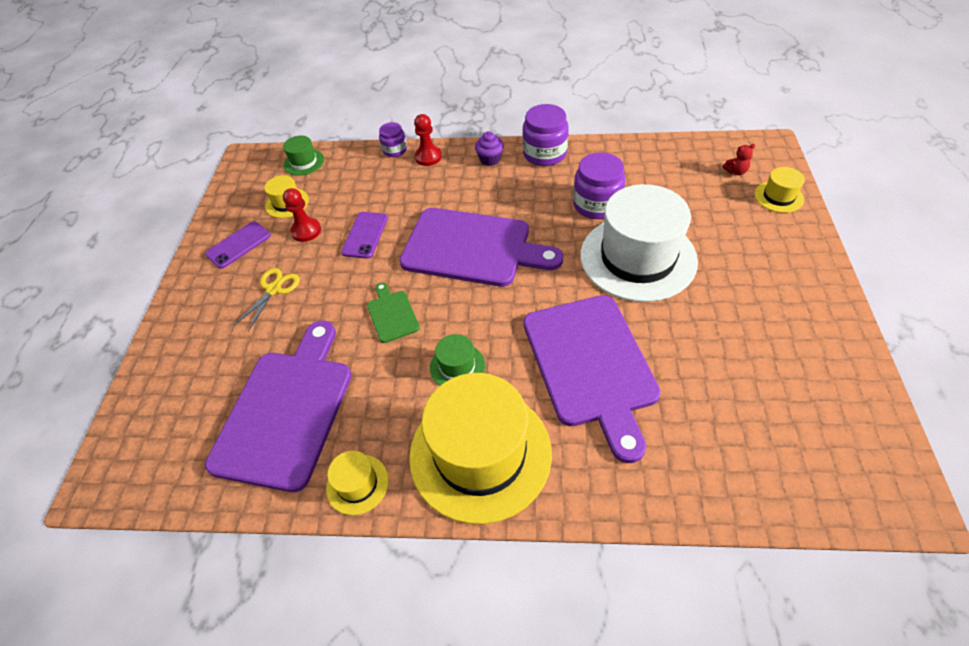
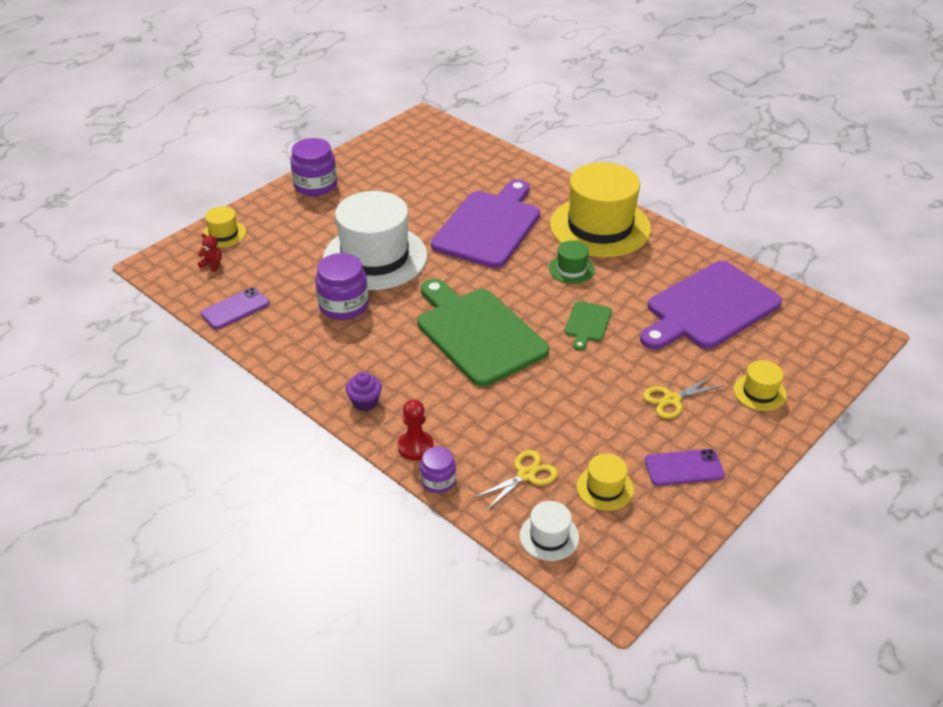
camera: 145 degrees left, 10 degrees down
green hat [283,136,324,176] -> white hat [520,501,579,561]
red pawn [283,188,321,242] -> none
yellow hat [326,451,389,515] -> yellow hat moved to [734,360,787,411]
purple phone [341,212,388,259] -> purple phone moved to [201,287,269,329]
purple cutting board [399,208,563,287] -> green cutting board [417,279,549,387]
purple jar [522,104,569,166] -> purple jar moved to [290,138,337,196]
none -> yellow scissors [473,450,558,511]

